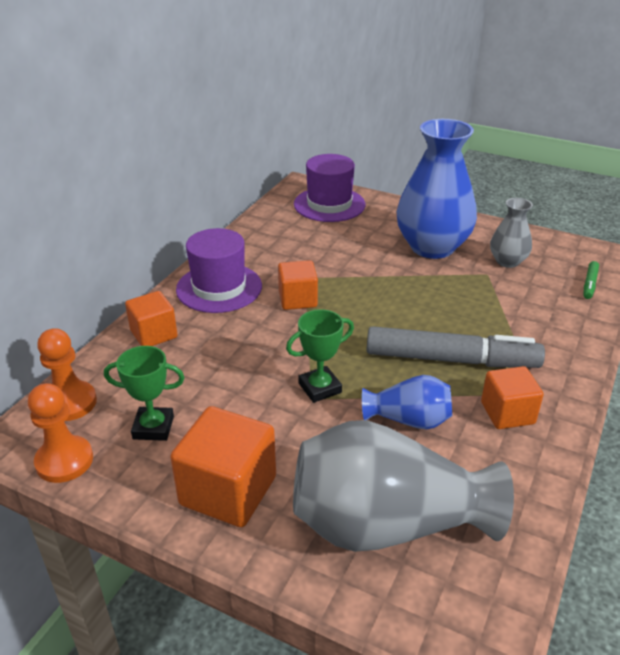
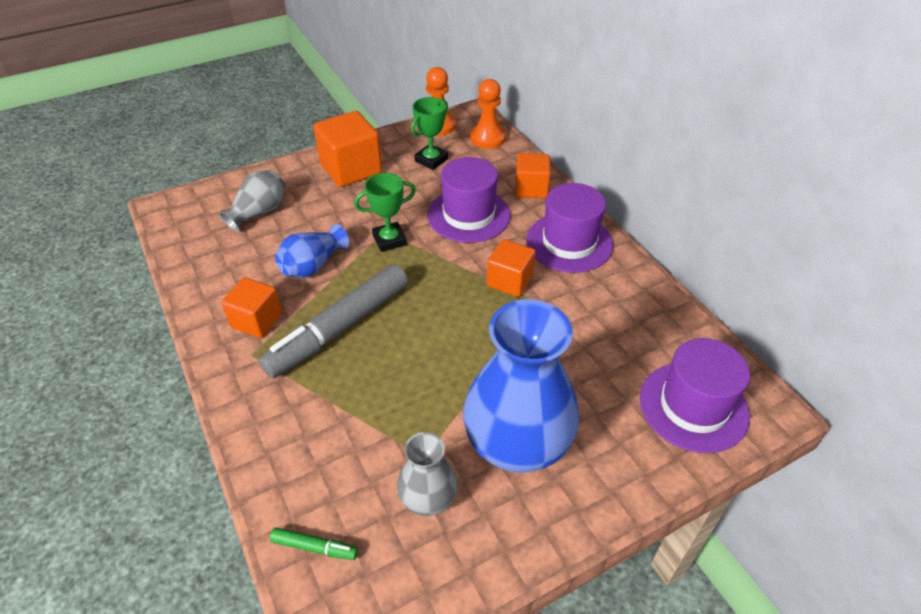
camera: 125 degrees right, 10 degrees up
green trophy [286,309,354,403] -> green trophy turned 60 degrees clockwise [354,173,416,252]
grey vase [293,420,514,552] -> grey vase [219,170,285,232], size x0.51
green marker [583,261,599,299] -> green marker turned 135 degrees clockwise [270,528,358,560]
none -> purple hat [427,157,511,243]

